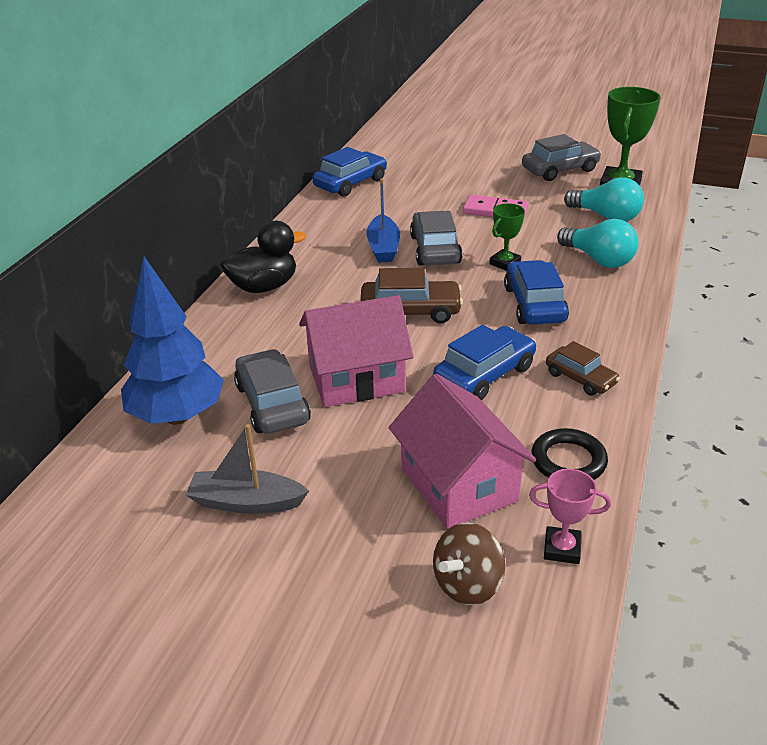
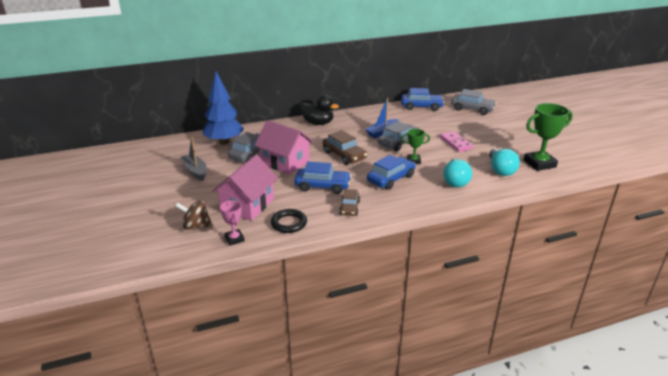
camera: 50 degrees right, 5 degrees down
grey car [522,134,601,181] -> grey car moved to [451,89,497,115]

